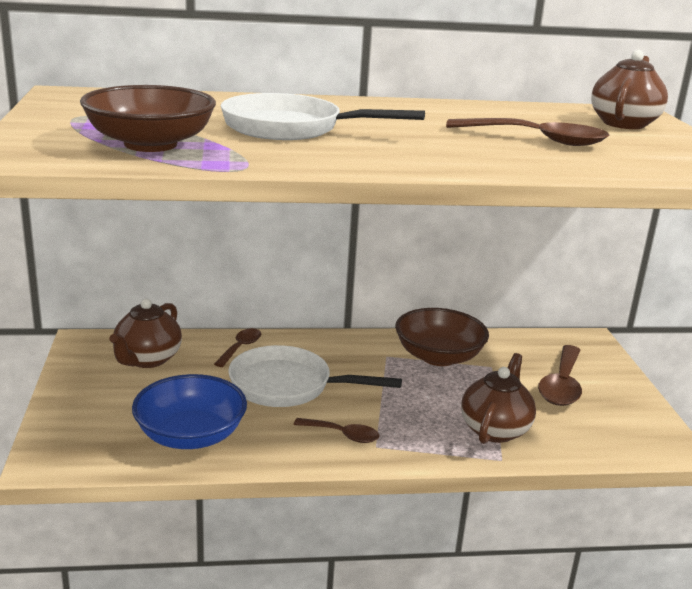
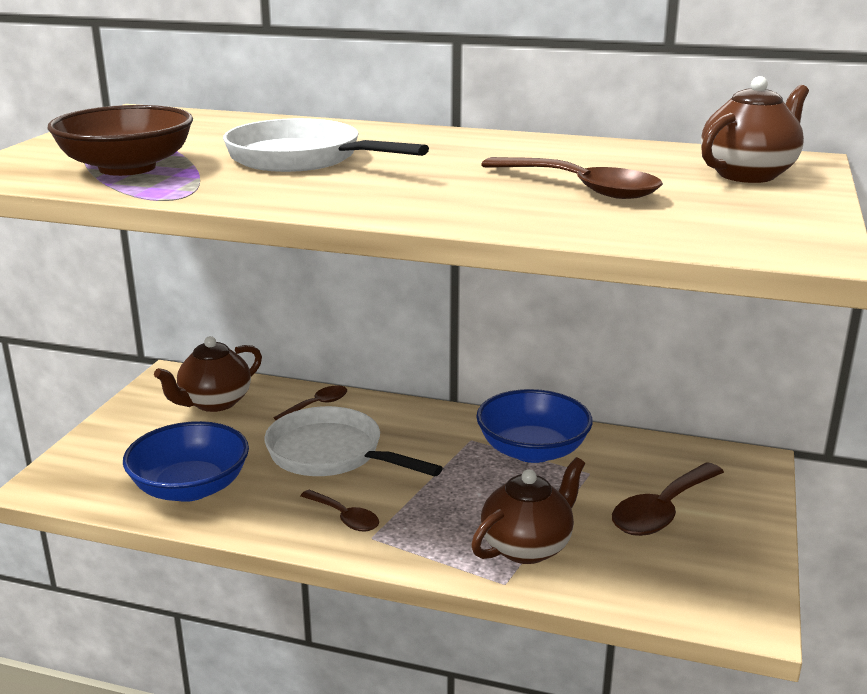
camera: 25 degrees right, 0 degrees up
brown bowl [395,308,489,366] -> blue bowl [476,389,593,463]

